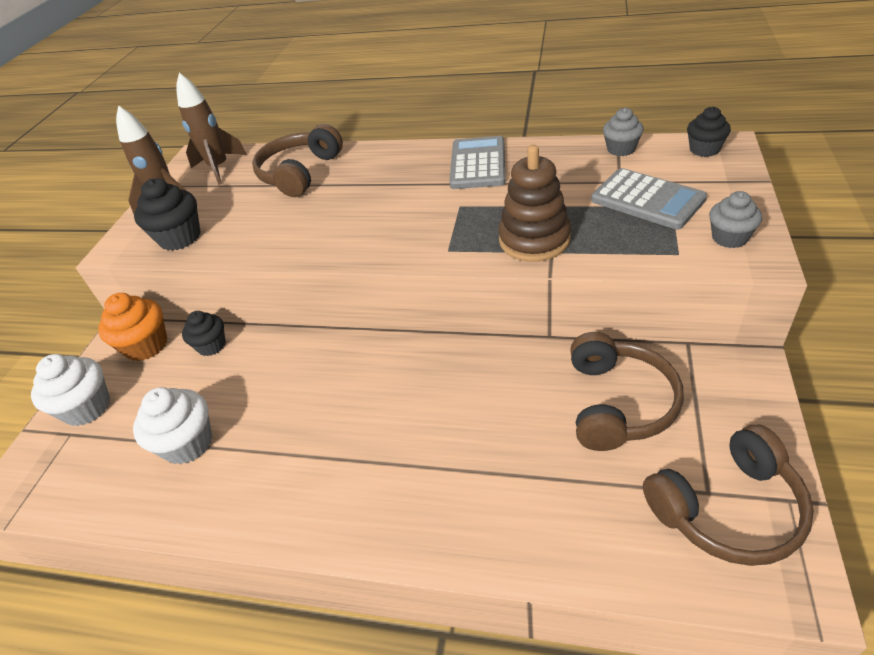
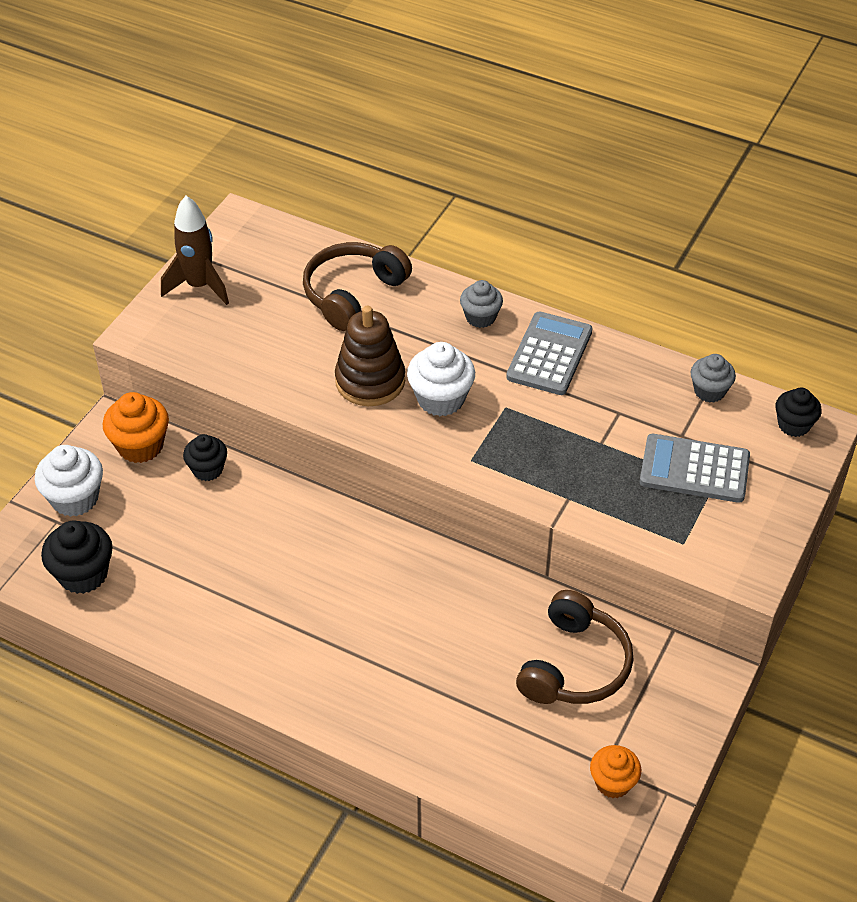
camera: 10 degrees right, 5 degrees up
white cupcake [133,387,212,465] -> white cupcake moved to [407,342,475,416]
black cupcake [134,178,200,251] -> black cupcake moved to [41,521,113,594]
brown rocket [176,73,247,185] -> none
brown stacking toy [498,145,571,262] -> brown stacking toy moved to [335,306,405,406]
grey calculator [591,168,707,229] -> grey calculator turned 135 degrees clockwise [640,434,750,503]
brown headphones [643,424,814,566] -> orange cupcake [590,745,641,798]
grey cupcake [709,191,762,248] -> grey cupcake moved to [460,280,503,328]

